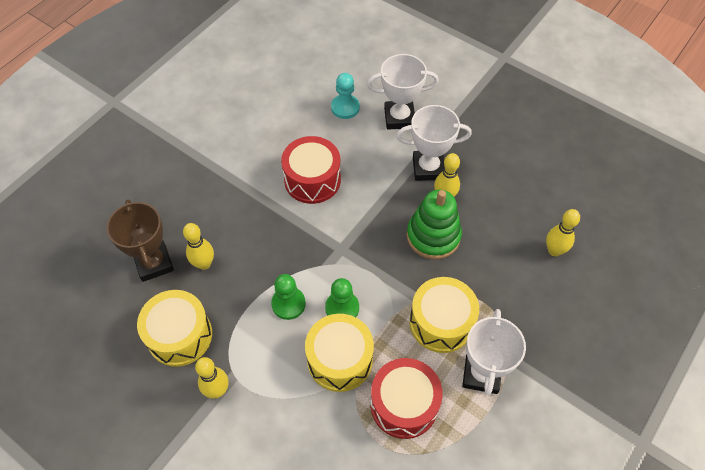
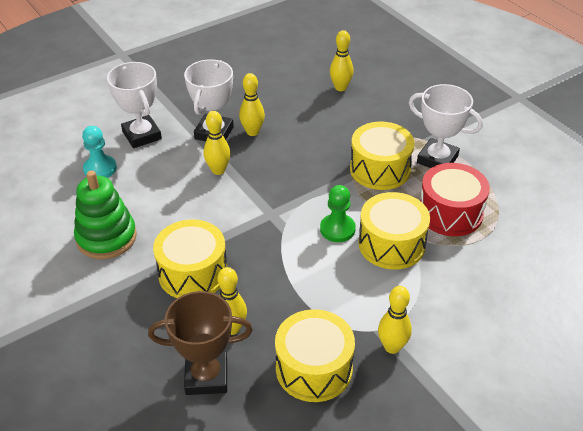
camera: 70 degrees left, 15 degrees down
green pawn [271,274,306,320] -> none
red drum [281,136,341,204] -> none
white trophy [367,54,439,130] -> white trophy turned 45 degrees counterclockwise [107,62,162,148]
green stacking toy [407,190,462,260] -> green stacking toy moved to [74,170,137,259]
none -> yellow drum [153,219,227,298]
none -> yellow bowling pin [204,111,230,175]

